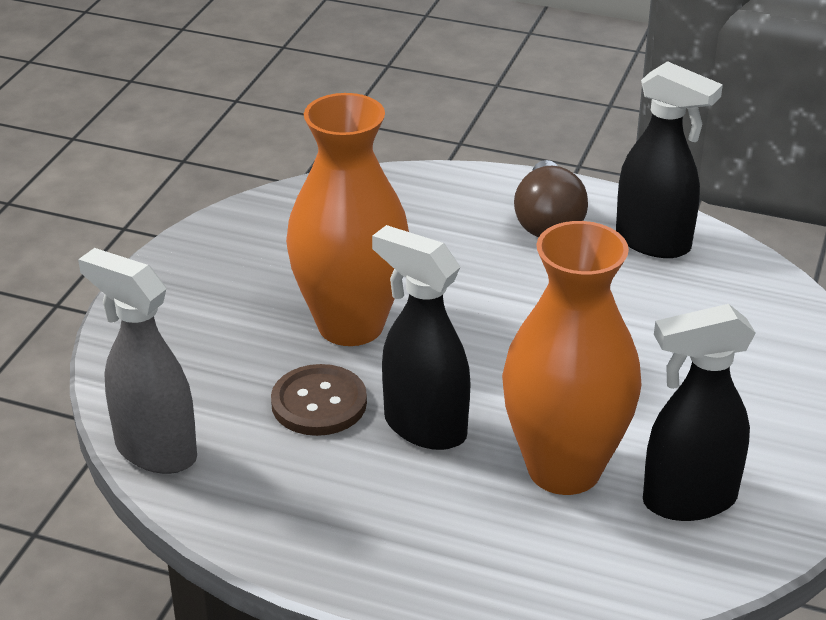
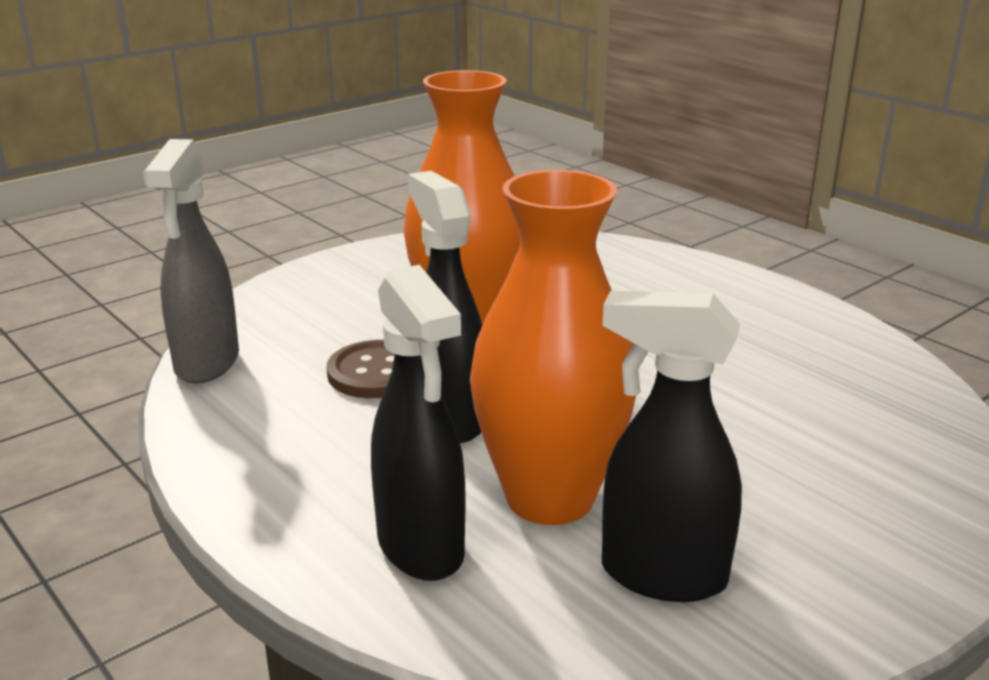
camera: 30 degrees right, 10 degrees down
grey spray bottle [78,248,197,474] -> grey spray bottle turned 150 degrees counterclockwise [143,139,239,384]
brown light bulb [514,160,588,237] -> none
black spray bottle [616,61,723,258] -> black spray bottle moved to [371,265,465,581]

